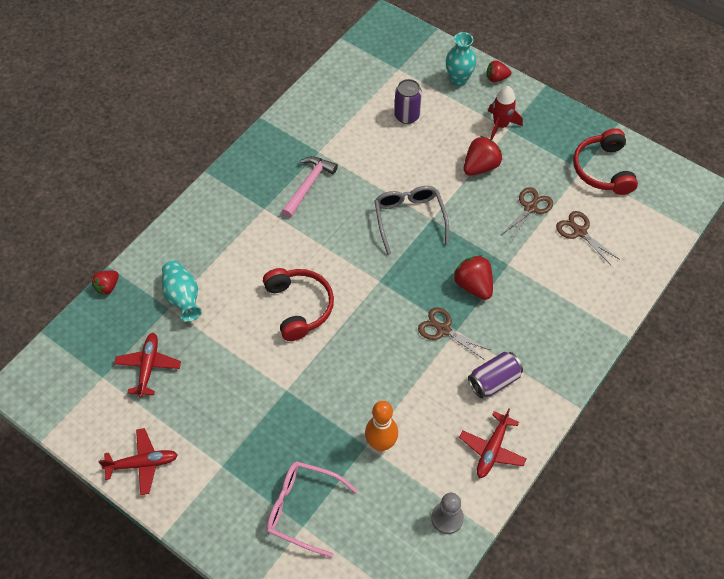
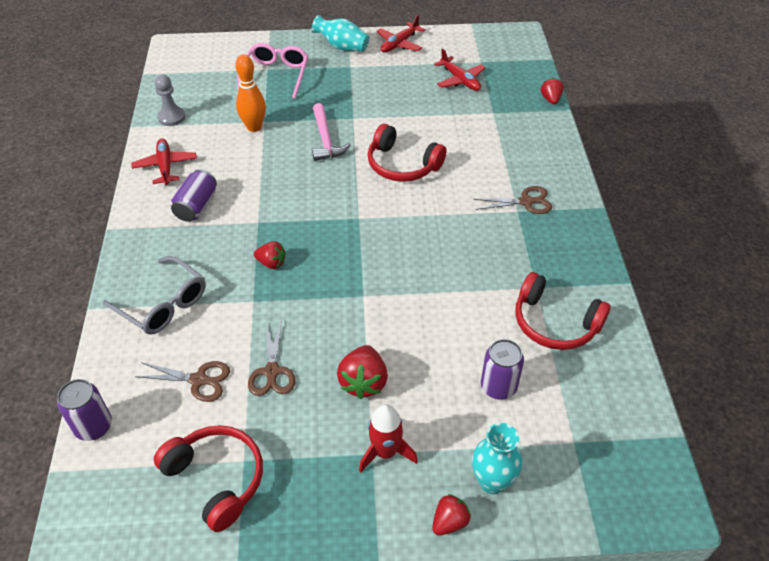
camera: 140 degrees right, 10 degrees down
turquoise vase [162,261,202,322] -> turquoise vase moved to [312,15,369,52]
pink glasses [267,461,358,558] -> pink glasses turned 60 degrees counterclockwise [238,43,308,99]
pink hammer [282,156,338,218] -> pink hammer moved to [312,103,351,161]
grey glasses [374,186,449,255] -> grey glasses moved to [103,256,206,335]
brown scissors [418,307,490,359] -> brown scissors moved to [474,186,552,214]
red strawberry [453,255,493,300] -> red strawberry [254,241,286,269], size x0.63
none -> purple can [57,379,112,441]
none -> red headphones [515,272,611,350]

